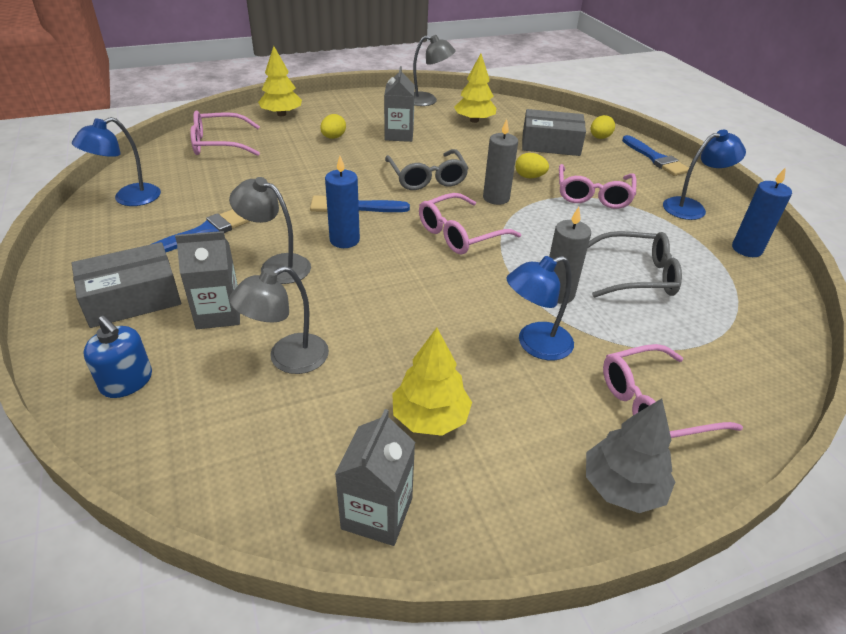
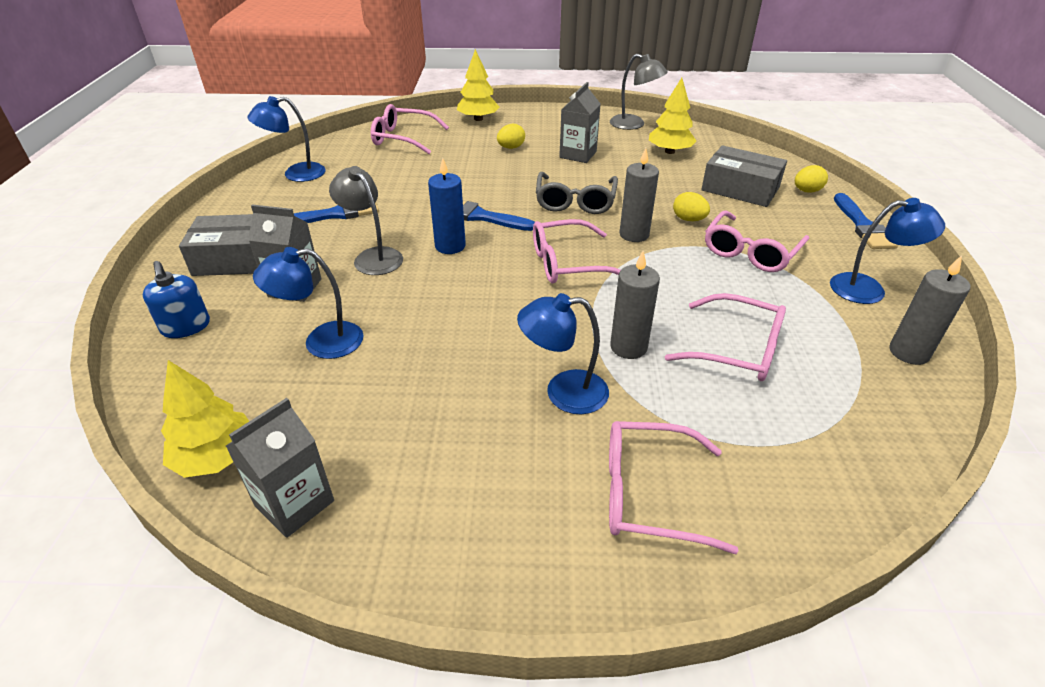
camera: 25 degrees right, 0 degrees up
grey lamp [229,266,329,374] -> blue lamp [253,247,364,359]
yellow tree [392,328,472,436] -> yellow tree moved to [161,360,249,478]
grey tree [586,398,675,513] -> none
grey glasses [588,231,682,298] -> pink glasses [665,293,786,381]
blue candle [732,167,792,257] -> grey candle [889,255,970,365]

